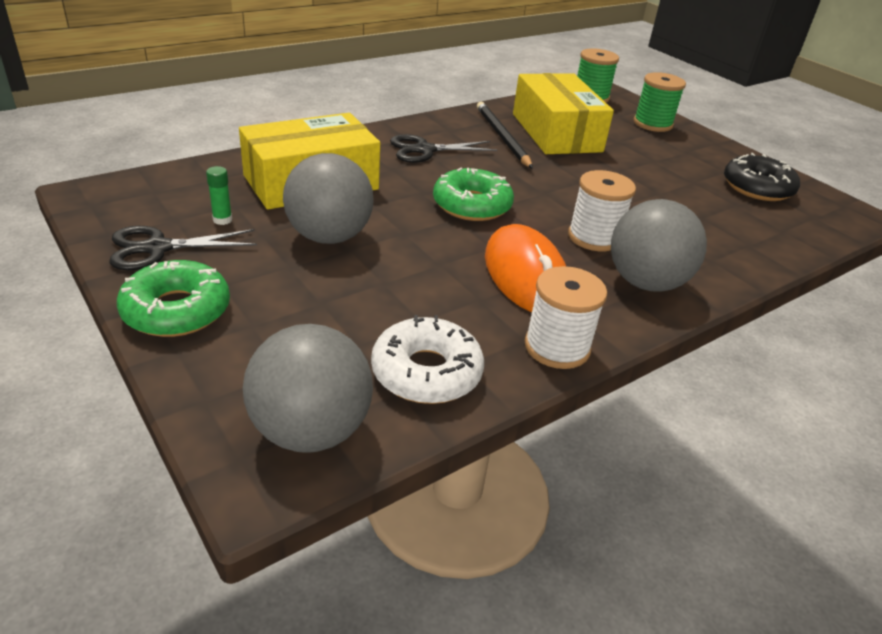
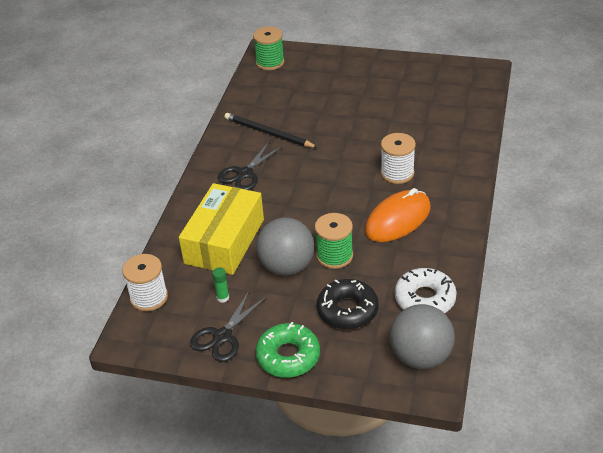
camera: 35 degrees left, 5 degrees up
green donut [433,167,514,221] -> none
orange mouse [485,224,566,312] -> orange mouse turned 75 degrees counterclockwise [364,188,431,242]
yellow box [513,73,614,154] -> none
white spool [525,266,607,369] -> white spool moved to [122,254,168,311]
grey ball [611,199,707,292] -> none
green spool [633,72,686,132] -> green spool moved to [315,213,353,269]
black donut [724,153,800,201] -> black donut moved to [317,279,379,329]

